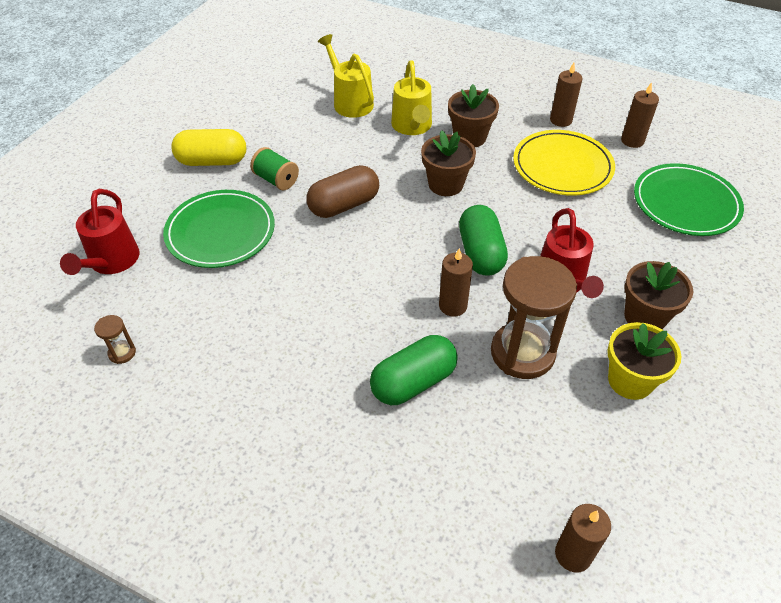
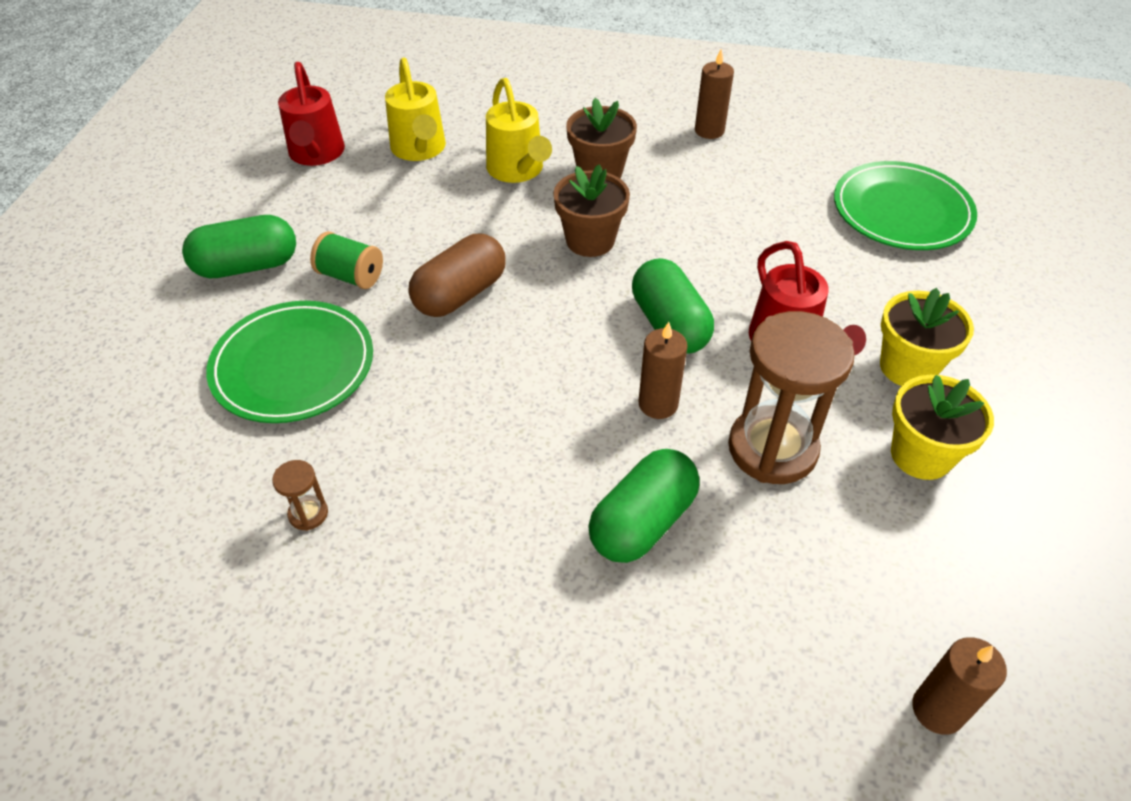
camera: 15 degrees left, 0 degrees up
red watering can [60,189,140,275] -> red watering can moved to [278,62,345,166]
brown hourglass [94,315,136,364] -> brown hourglass moved to [272,460,328,531]
yellow capsule [171,129,246,166] -> green capsule [182,215,296,278]
yellow watering can [318,34,374,118] -> yellow watering can turned 150 degrees counterclockwise [385,58,446,161]
yellow plate [513,130,615,196] -> none
brown candle [621,82,659,148] -> none
brown flower pot [624,261,693,329] -> yellow flower pot [880,288,974,386]

